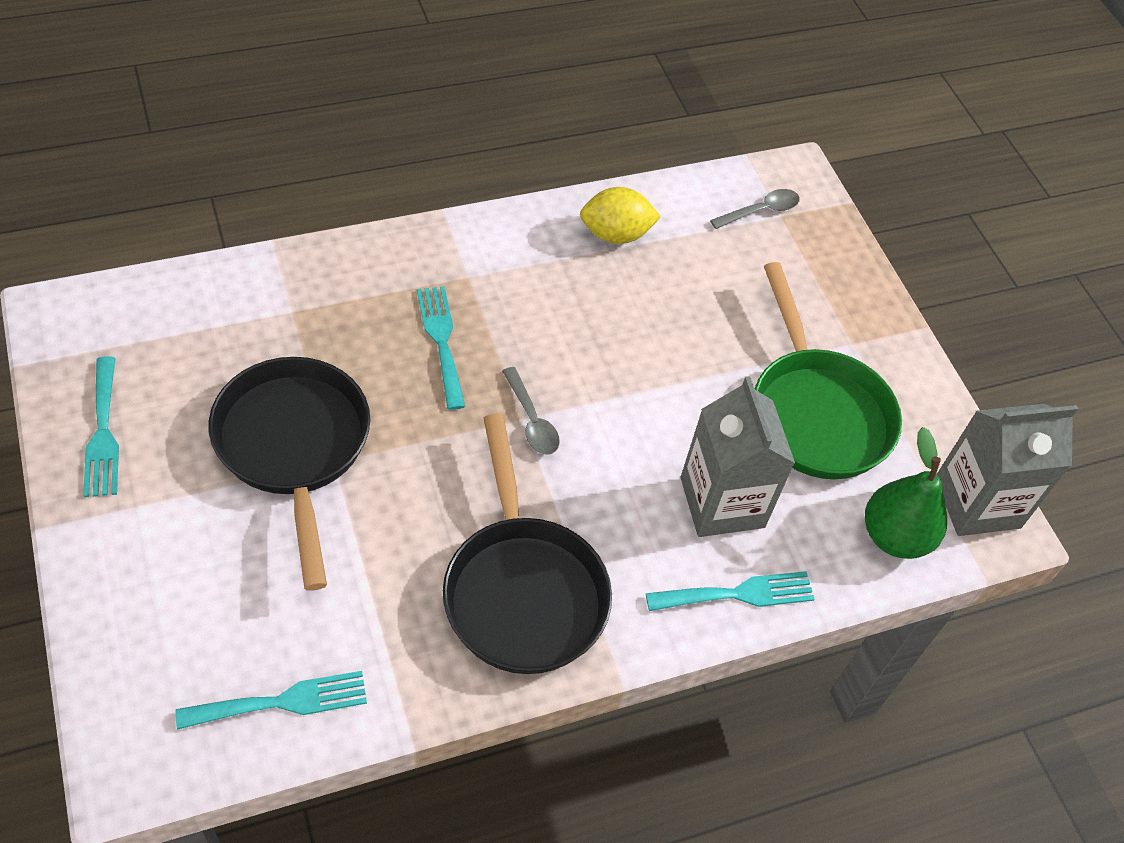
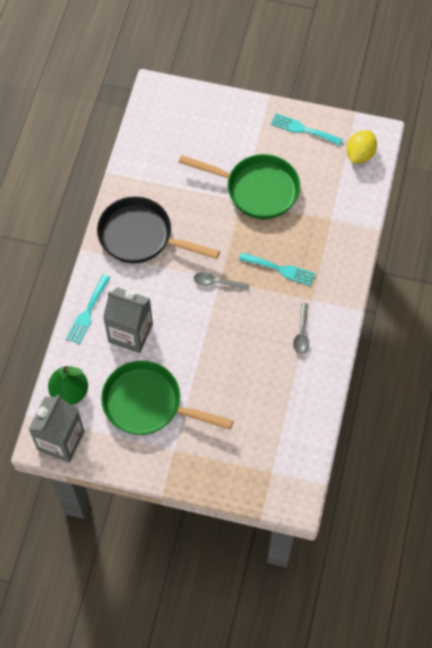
camera: 130 degrees right, 10 degrees up
turquoise fork [175,671,367,730] -> none
black pan [209,357,370,591] -> green pan [178,154,300,219]
yellow lemon [580,187,661,244] -> yellow lemon moved to [347,130,377,163]
grey spoon [710,189,800,229] -> grey spoon moved to [293,303,309,354]

